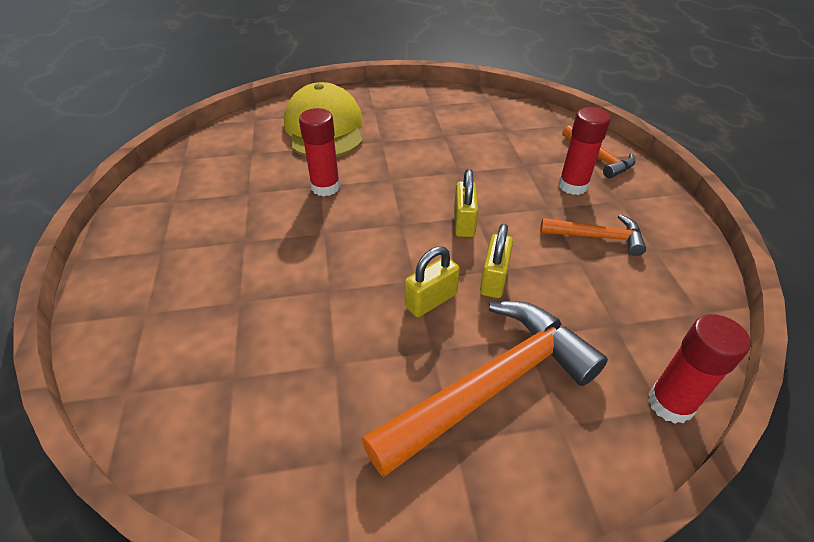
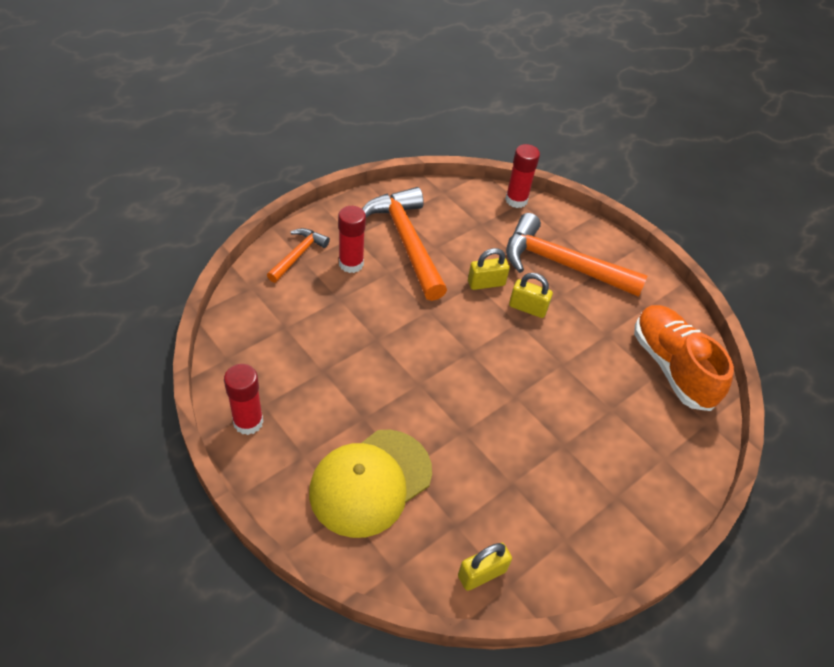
camera: 125 degrees left, 5 degrees up
red glue stick [299,108,340,196] -> red glue stick moved to [224,364,264,435]
yellow padlock [454,169,478,237] -> yellow padlock moved to [458,543,512,591]
orange hammer [540,214,646,256] -> orange hammer [362,187,447,301], size x1.91
none -> orange shoe [634,305,734,411]

